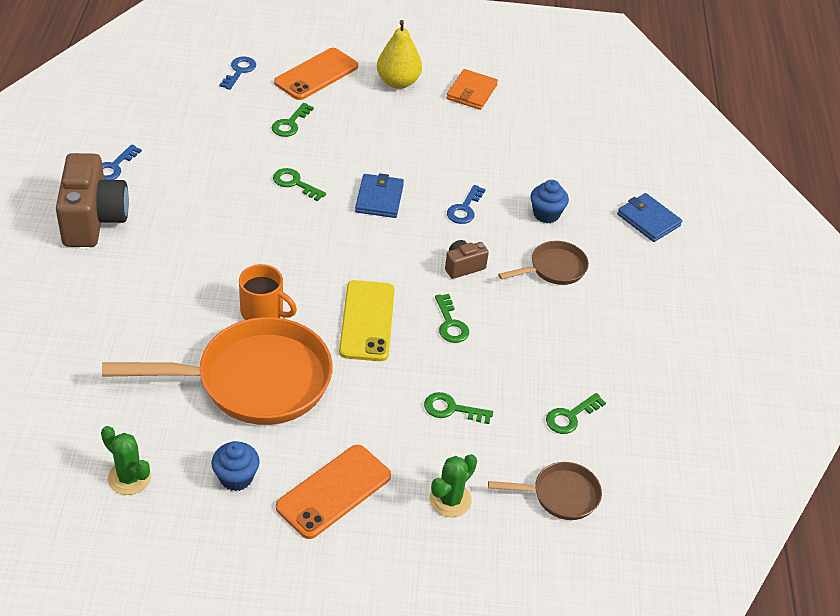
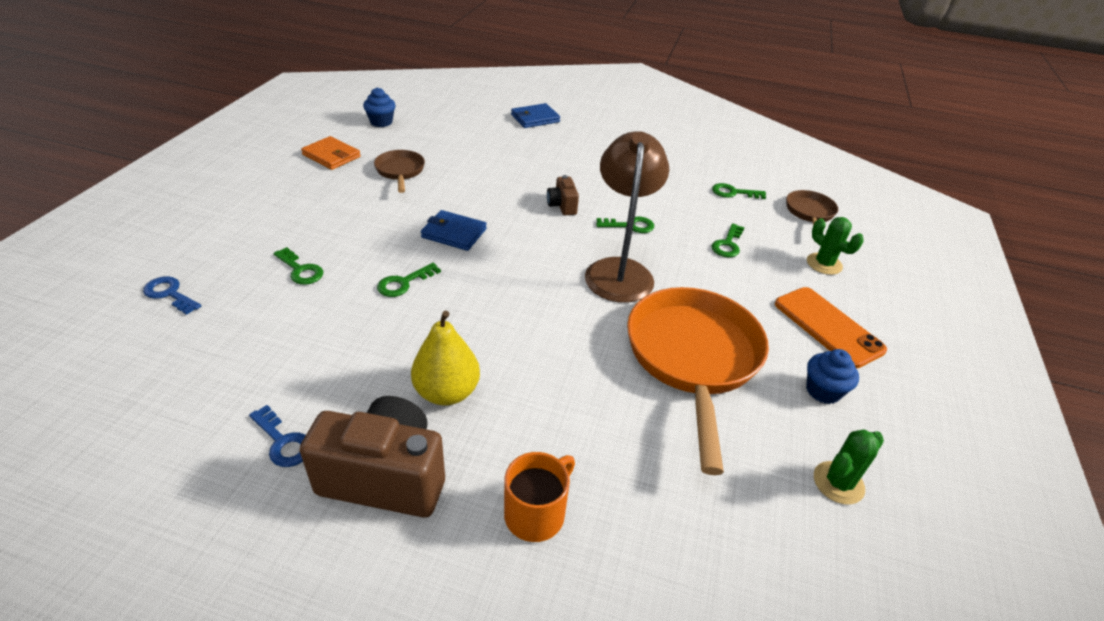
camera: 75 degrees left, 5 degrees down
orange mug [239,264,297,320] -> orange mug moved to [504,452,575,542]
orange phone [274,48,358,100] -> none
yellow phone [339,280,395,361] -> brown lamp [585,132,669,303]
yellow pear [377,20,422,89] -> yellow pear moved to [411,311,480,405]
blue key [447,185,486,224] -> none
brown pan [498,241,589,285] -> brown pan moved to [374,150,425,193]
blue cupcake [531,180,569,223] -> blue cupcake moved to [363,87,395,127]
green key [546,393,606,434] -> green key turned 120 degrees clockwise [712,183,766,199]

